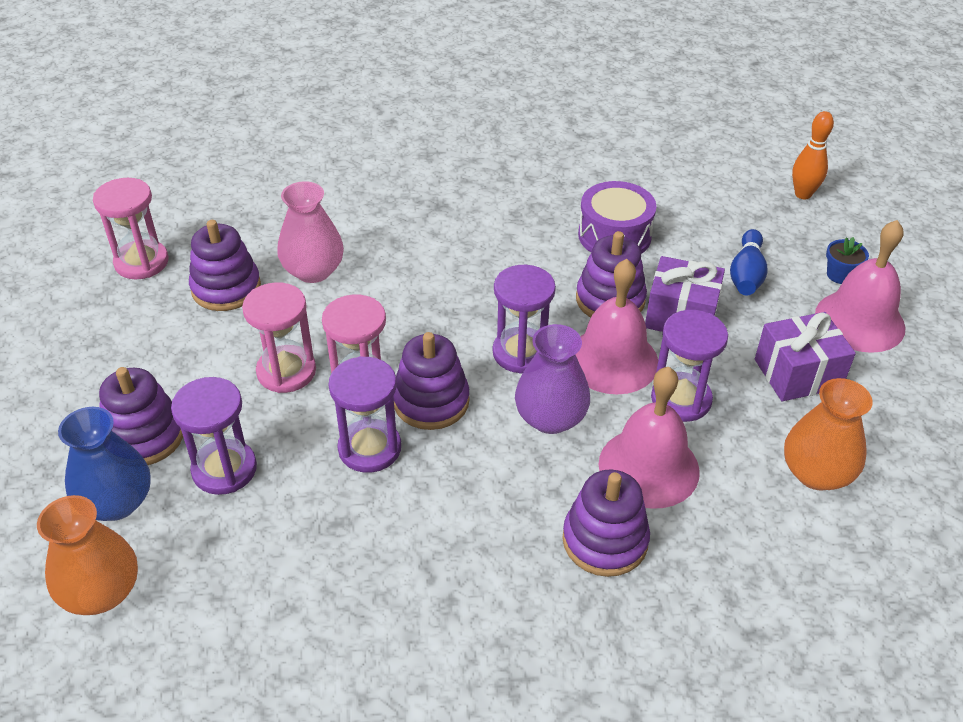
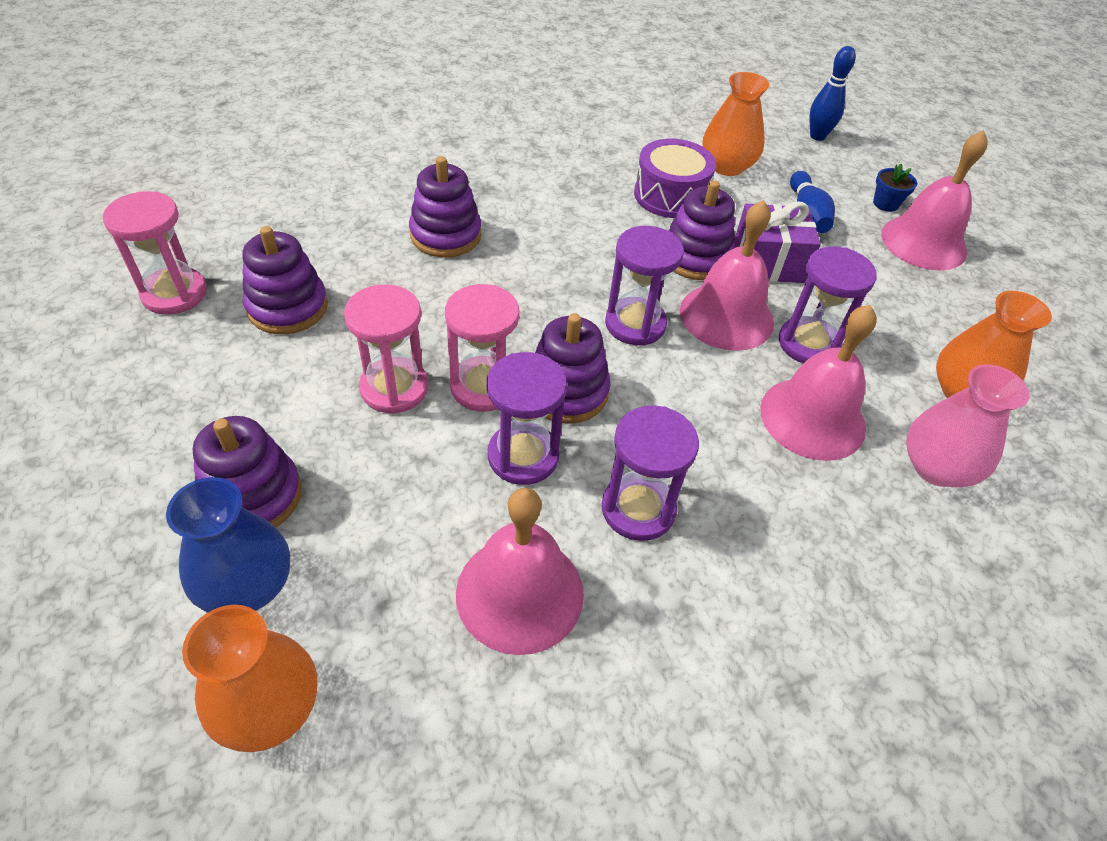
camera: 20 degrees left, 5 degrees up
purple hourglass [171,377,257,495] -> purple hourglass moved to [602,405,699,541]
pink vase [277,181,344,283] -> pink vase moved to [906,364,1030,487]
purple vase [515,324,590,434] -> none
purple stacking toy [562,470,650,577] -> purple stacking toy moved to [409,156,482,257]
purple gift [755,312,856,401] -> none
orange bowling pin [792,111,834,199] -> blue bowling pin [810,46,856,141]
none -> pink bell [456,488,584,655]
none -> orange vase [703,72,770,176]

